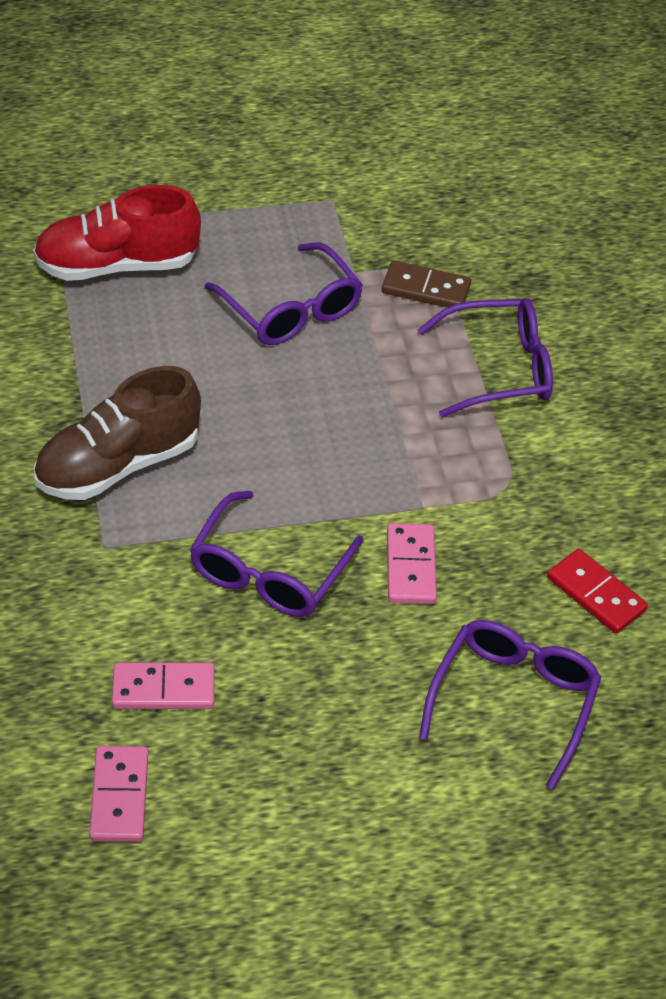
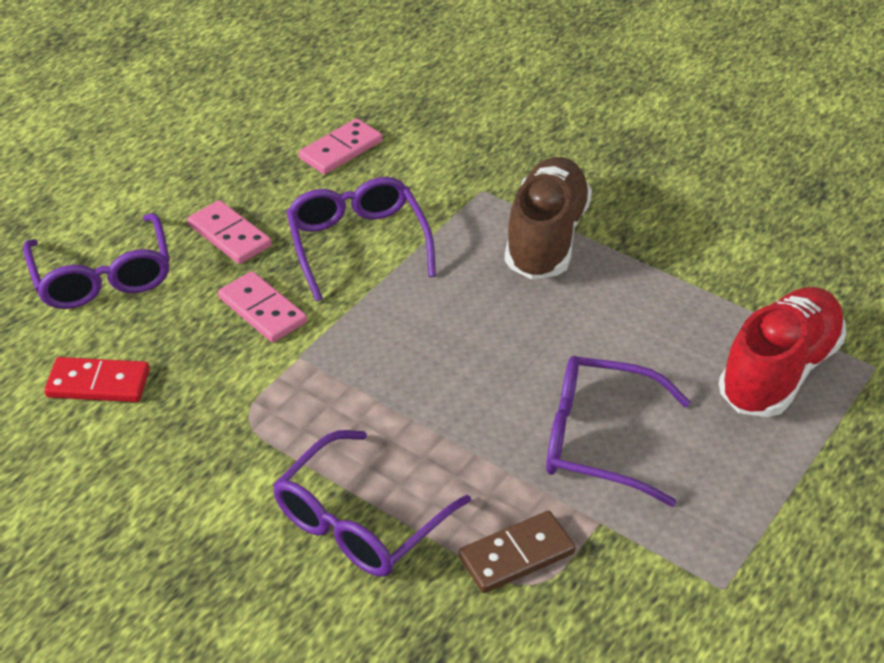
camera: 140 degrees right, 5 degrees down
pink domino [89,746,148,842] -> pink domino moved to [187,200,272,264]

